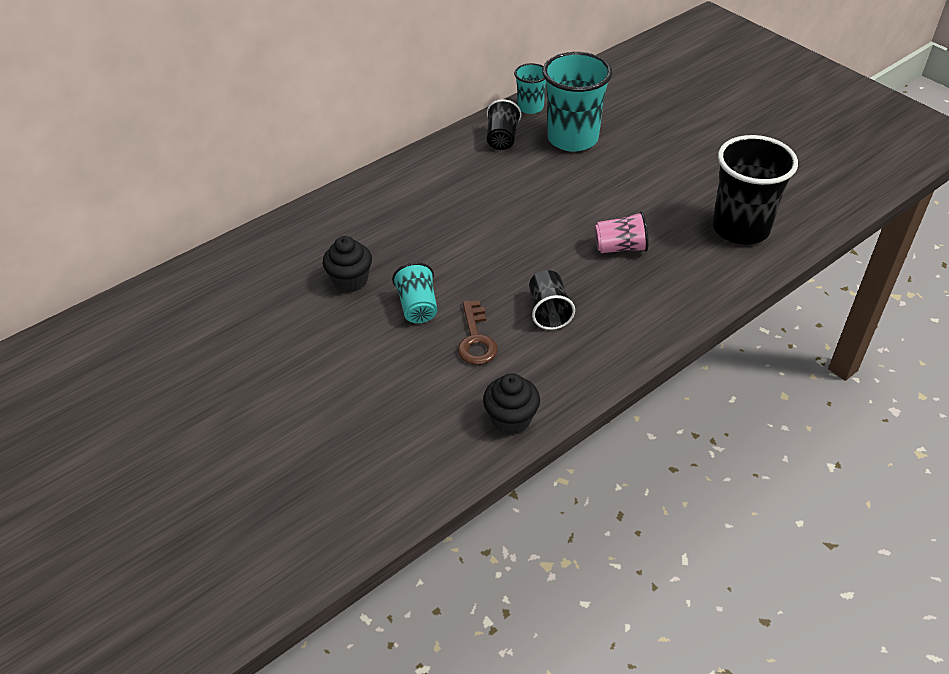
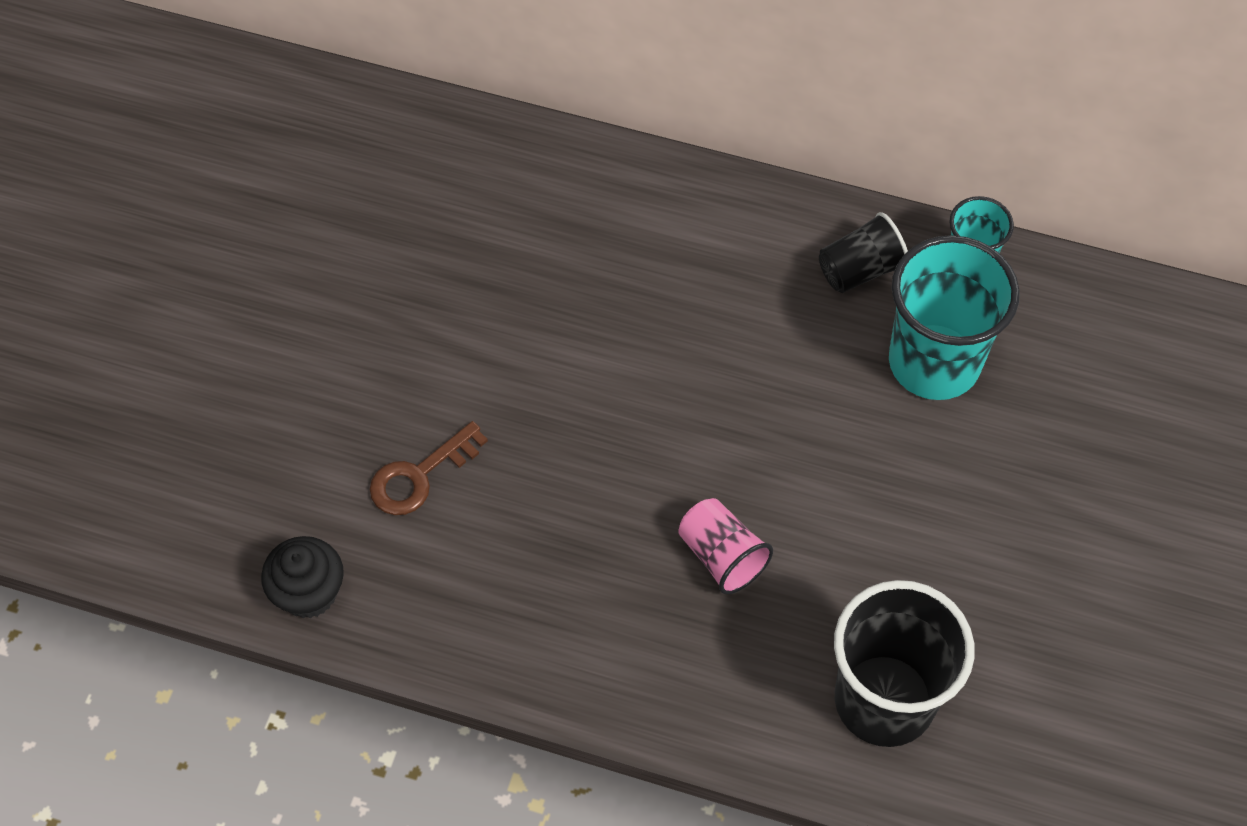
camera: 55 degrees right, 15 degrees up
black cupcake [323,236,372,293] -> none
turquoise cup [392,262,437,323] -> none
black cup [529,270,575,330] -> none

